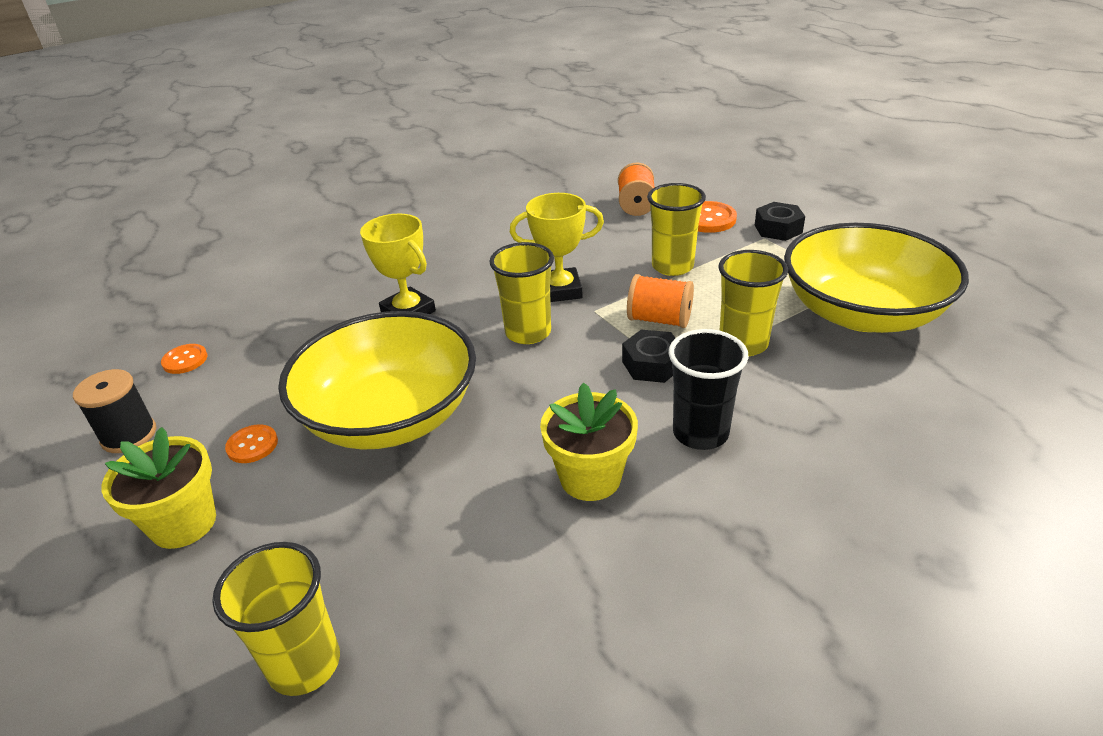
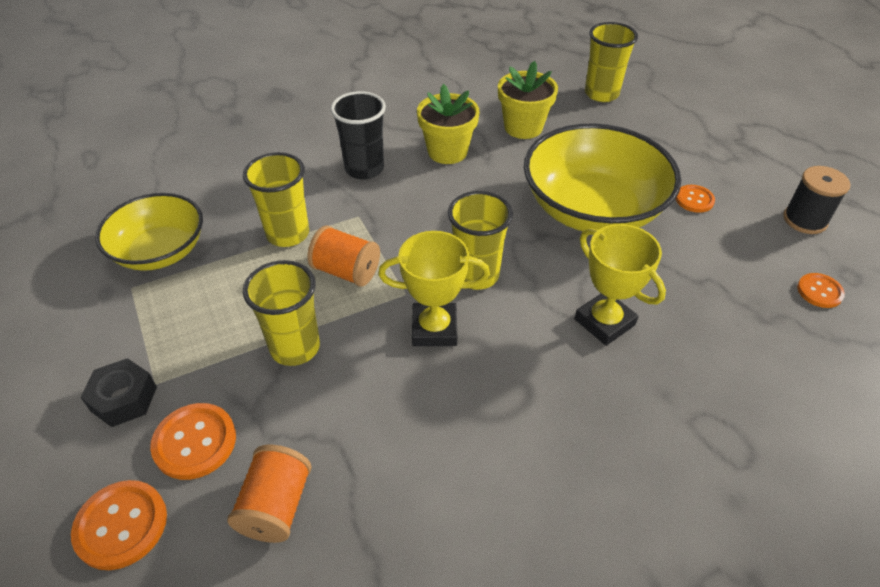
camera: 175 degrees left, 10 degrees up
yellow flower pot [101,427,216,549] -> yellow flower pot moved to [498,61,558,139]
black nut [622,330,675,383] -> none
yellow bowl [784,223,969,333] -> yellow bowl [95,193,203,271], size x0.64
none -> orange button [71,480,167,570]

